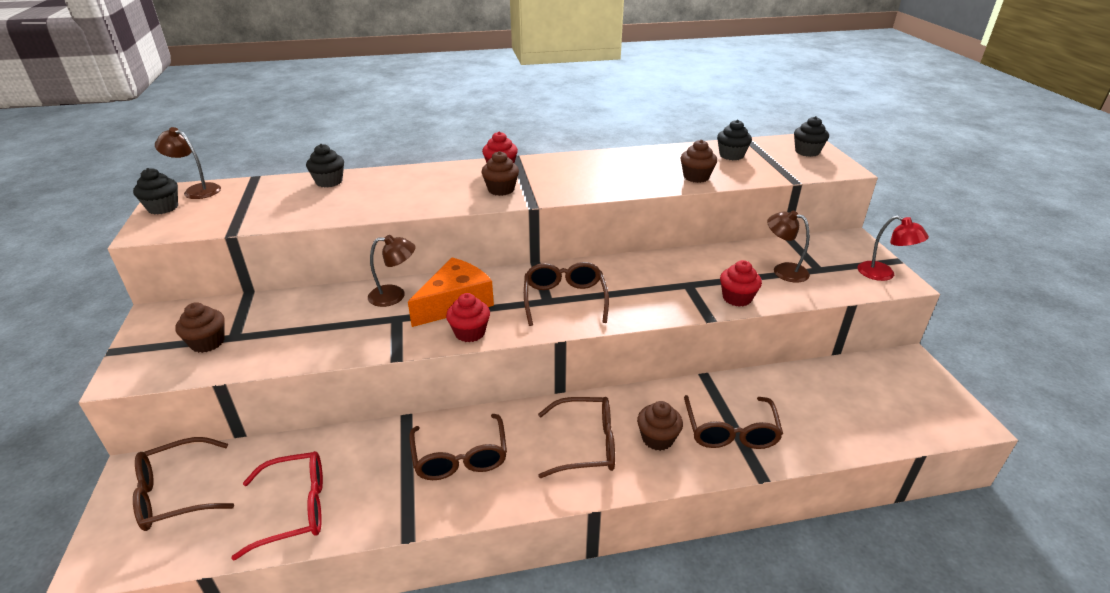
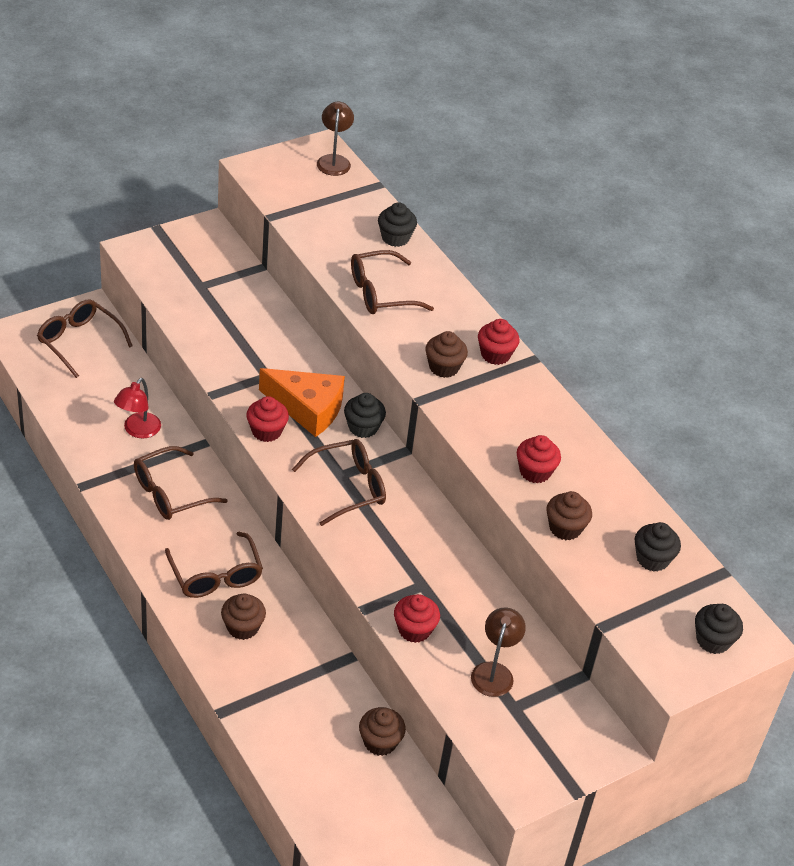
camera: 65 degrees right, 10 degrees up
black cupcake [133,168,178,215] -> black cupcake moved to [344,393,386,438]
brown cupcake [175,302,224,353] -> brown cupcake moved to [359,707,406,756]
red glasses [231,451,323,561] -> none
brown lamp [368,235,416,307] -> none
brown glasses [684,395,783,449] -> brown glasses moved to [351,250,434,314]
red lamp [858,216,929,281] -> red lamp moved to [114,378,161,439]
none -> red cupcake [517,435,561,483]

